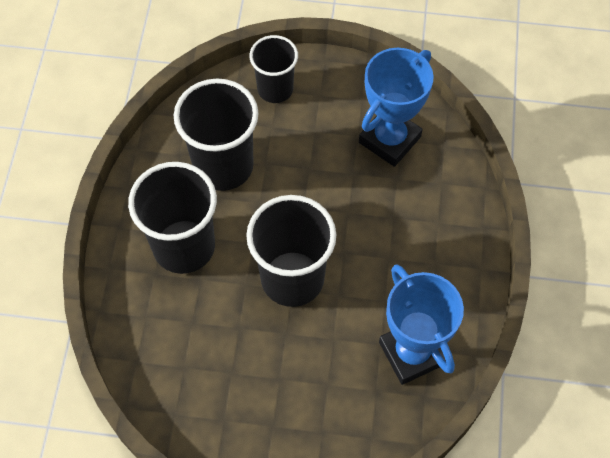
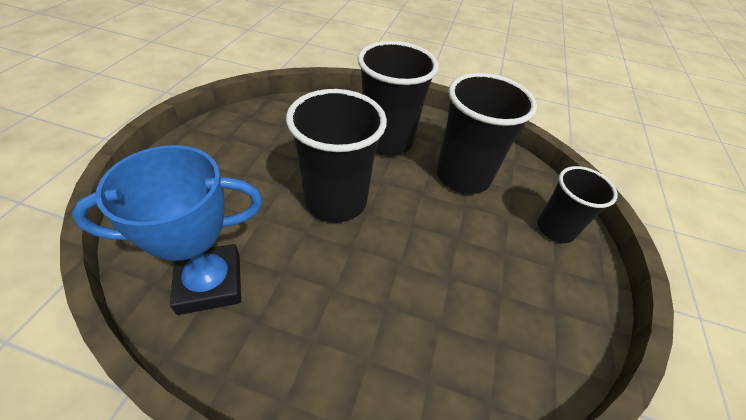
camera: 95 degrees right, 15 degrees down
blue trophy [359,48,434,167] -> none

